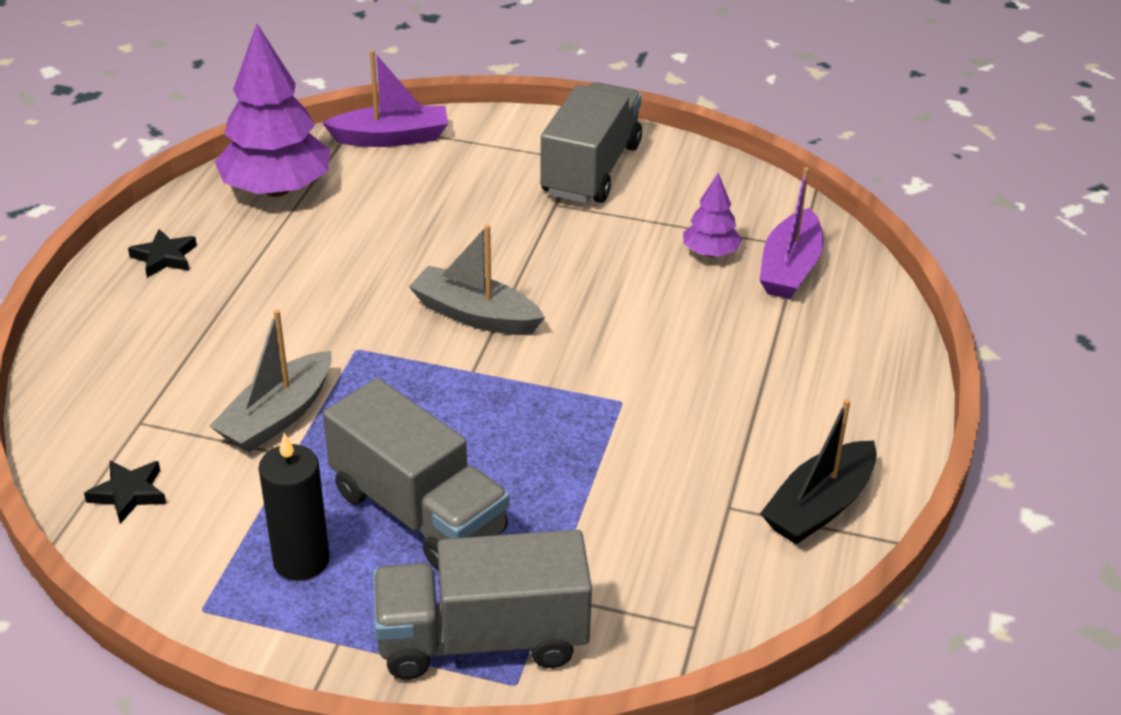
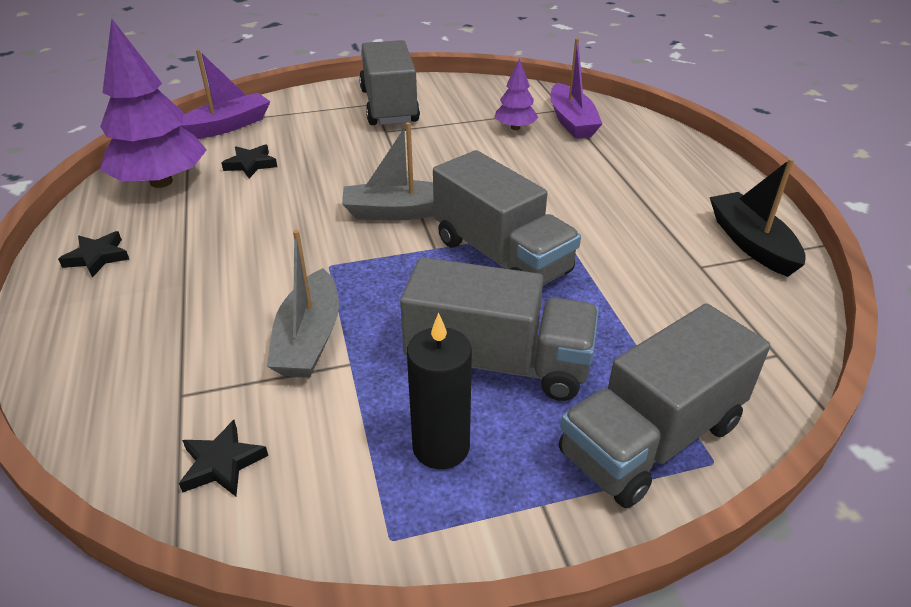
camera: 30 degrees left, 0 degrees up
black boat [760,399,877,544] -> black boat turned 150 degrees clockwise [710,158,806,277]
none -> black star [221,144,277,178]
none -> grey truck [433,150,581,286]

